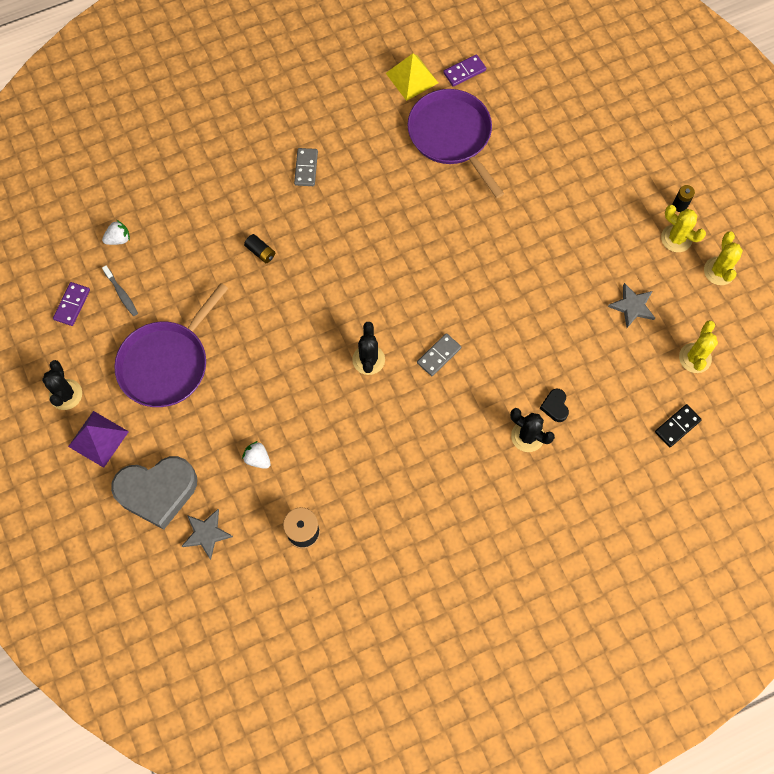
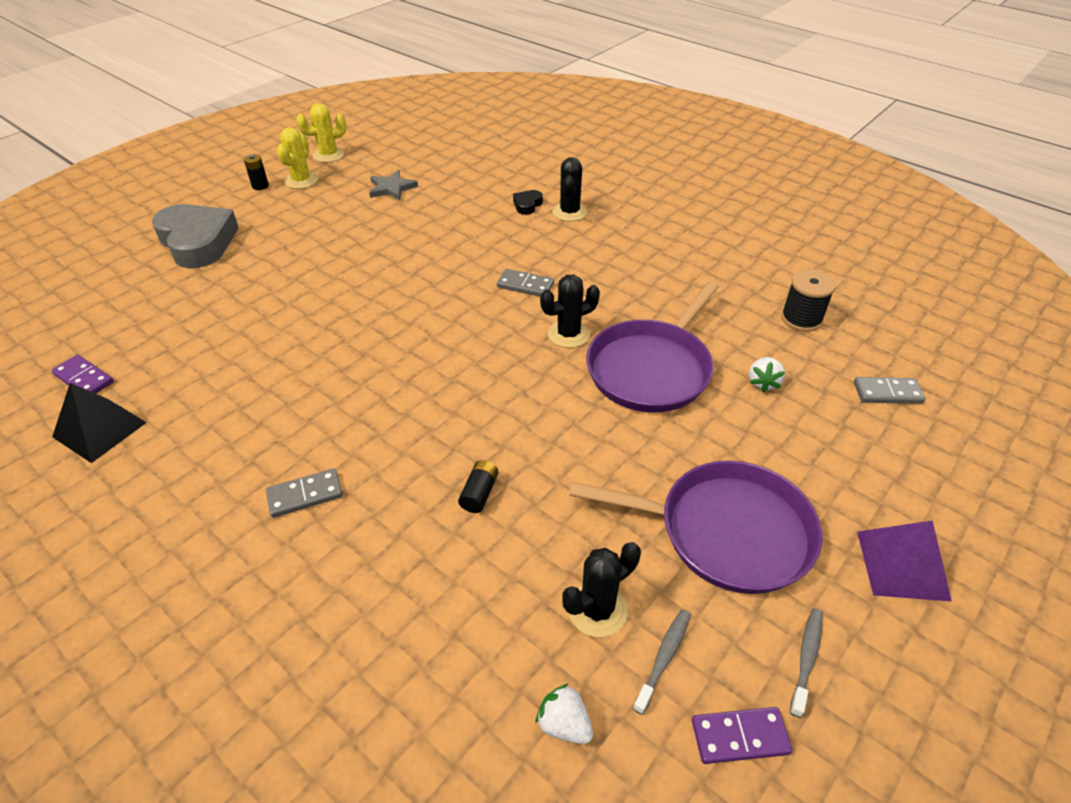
camera: 115 degrees left, 25 degrees down
black cactus [42,360,82,410] -> black cactus moved to [562,542,641,637]
grey heart [111,456,197,530] -> grey heart moved to [152,204,239,268]
grey star [182,509,233,560] -> grey domino [854,377,925,404]
yellow pyramid [386,53,438,101] -> black pyramid [52,383,147,463]
purple pan [407,89,504,198] -> purple pan moved to [586,281,719,412]
black heart [540,389,569,422] -> black heart turned 150 degrees clockwise [513,190,543,215]
black domino [655,404,702,447] -> none
yellow cactus [679,320,718,373] -> none
none -> grey toothbrush [790,608,823,718]

